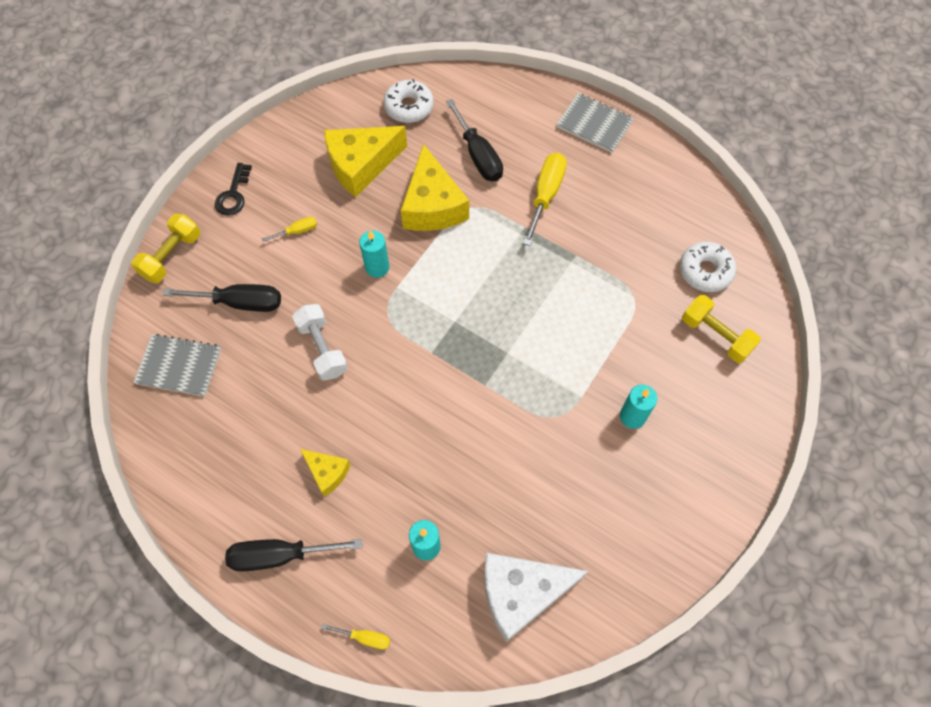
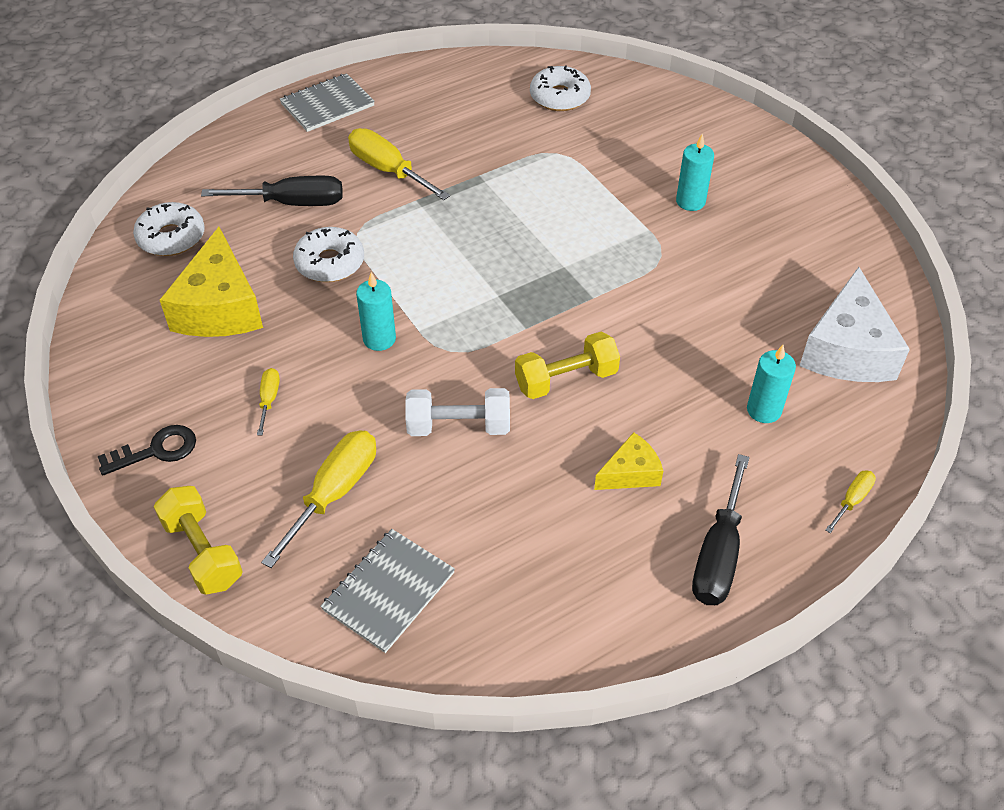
camera: 65 degrees left, 15 degrees down
black screwdriver [163,284,281,312] -> yellow screwdriver [261,430,376,568]
black key [215,163,252,216] -> black key turned 60 degrees counterclockwise [97,425,196,475]
yellow cheese [401,144,469,231] -> white donut [293,227,364,282]
yellow dumbbell [682,295,761,363] -> yellow dumbbell moved to [515,332,620,399]

